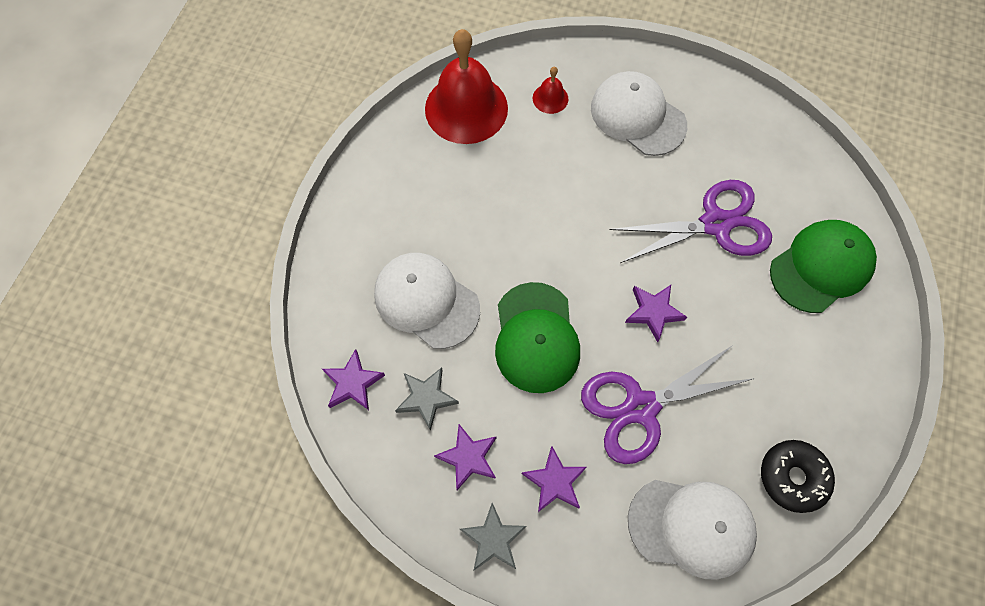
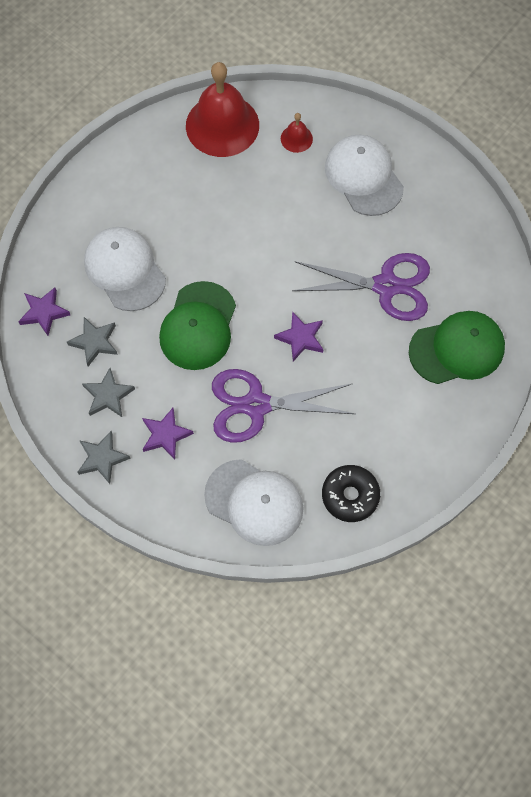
camera: 20 degrees right, 0 degrees up
purple star [434,424,496,490] -> grey star [82,368,135,417]

